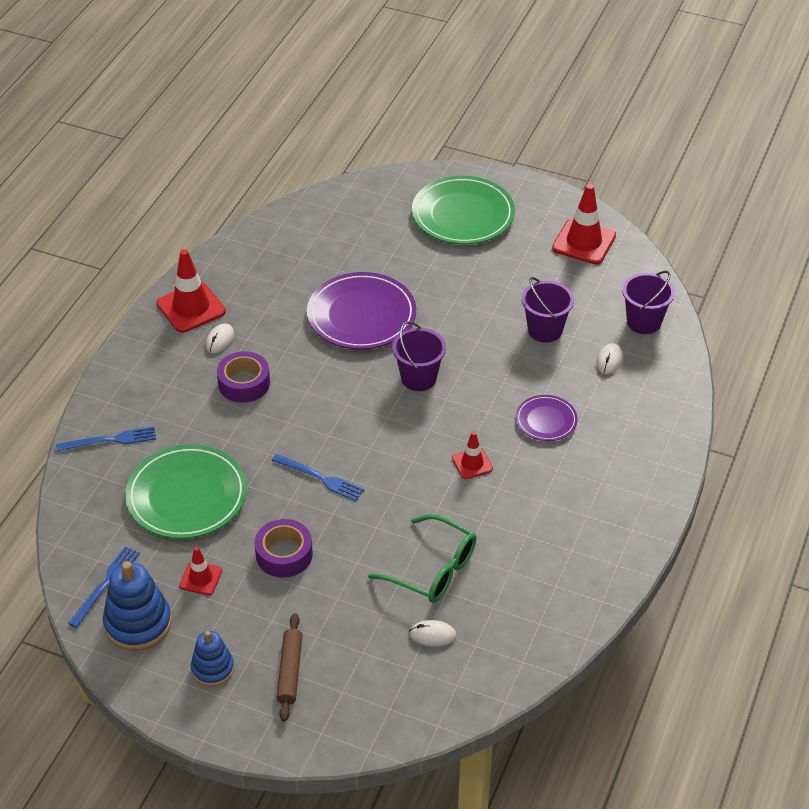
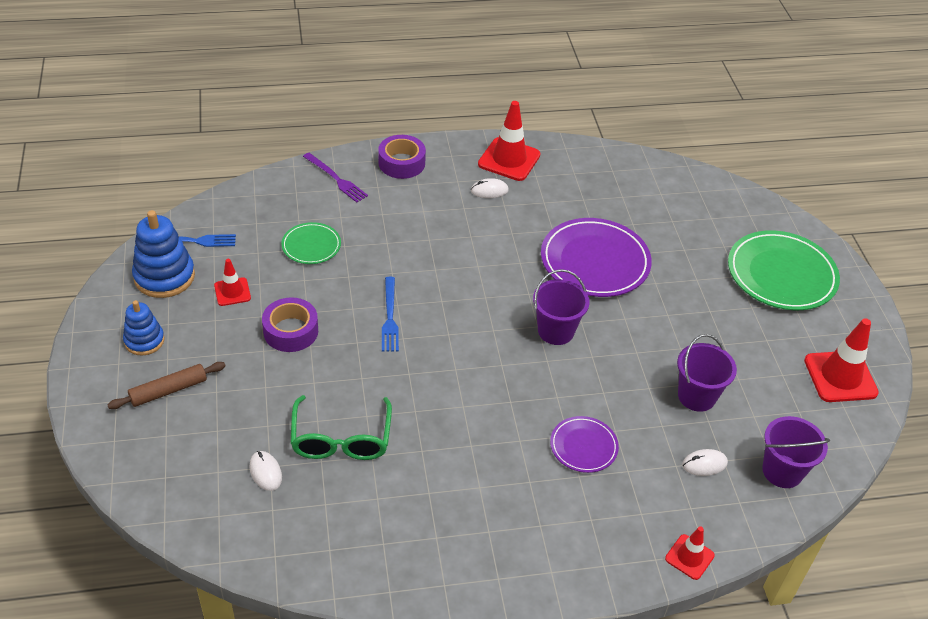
camera: 55 degrees right, 0 degrees up
blue fork [56,426,156,451] -> purple fork [303,153,368,202]
green plate [125,445,247,539] -> green plate [281,222,341,264], size x0.53
purple tape [217,351,270,403] -> purple tape moved to [378,135,426,179]
red traffic cone [452,431,493,479] -> red traffic cone moved to [665,526,715,580]

